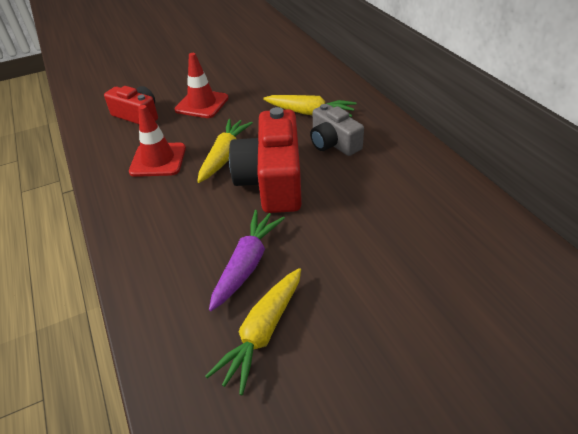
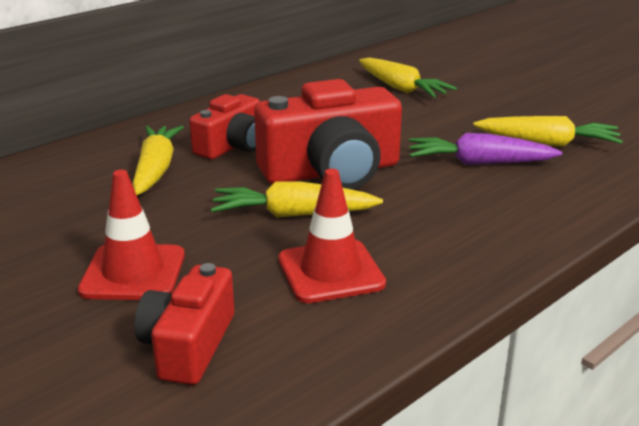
camera: 110 degrees left, 15 degrees down
grey camera [310,104,364,156] -> red camera [189,94,260,159]
none -> yellow carrot [359,57,457,98]

